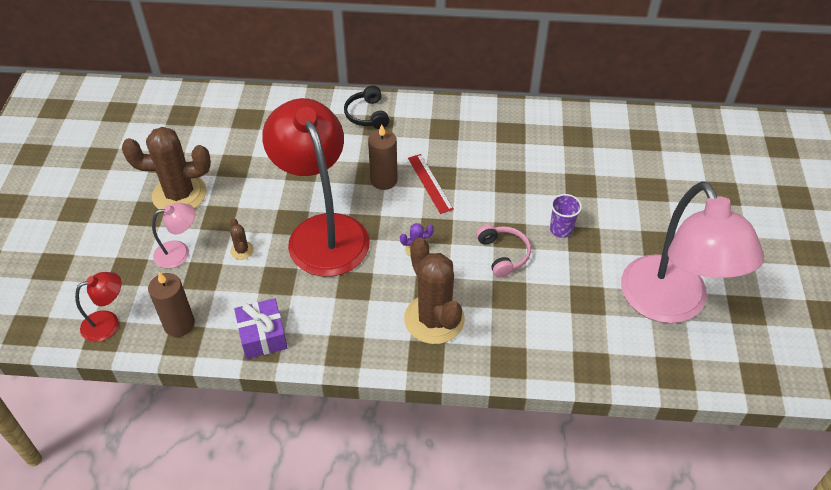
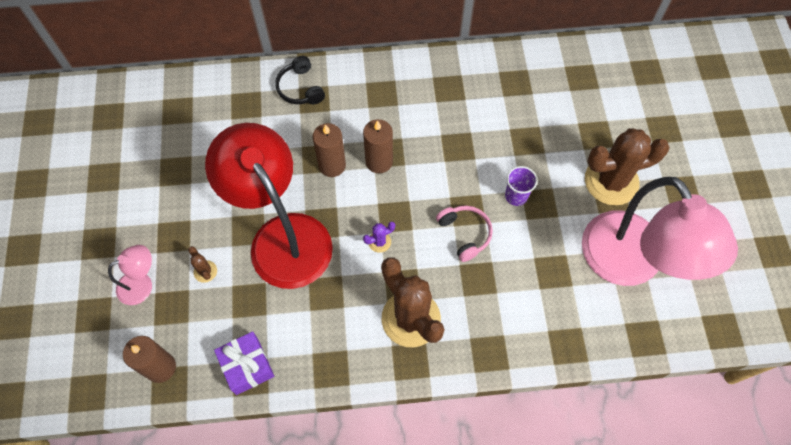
camera: 10 degrees left, 15 degrees up
red lamp [75,272,121,342] -> none
brown cactus [122,127,211,210] -> brown cactus moved to [585,128,670,205]
red ruler [408,154,454,214] -> brown candle [363,119,393,173]

